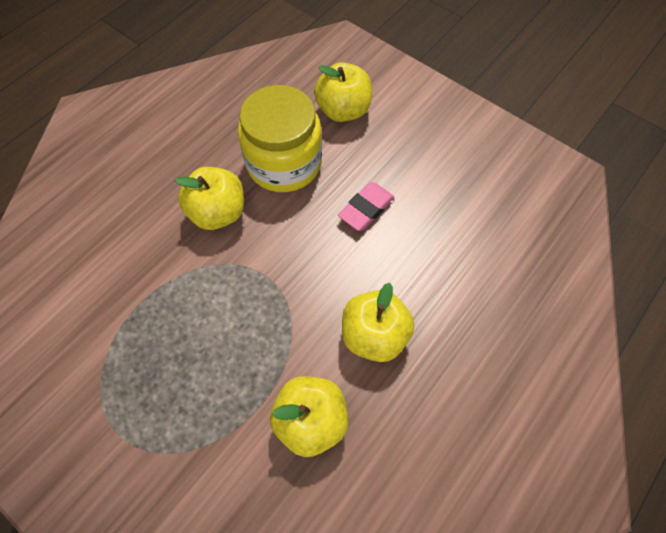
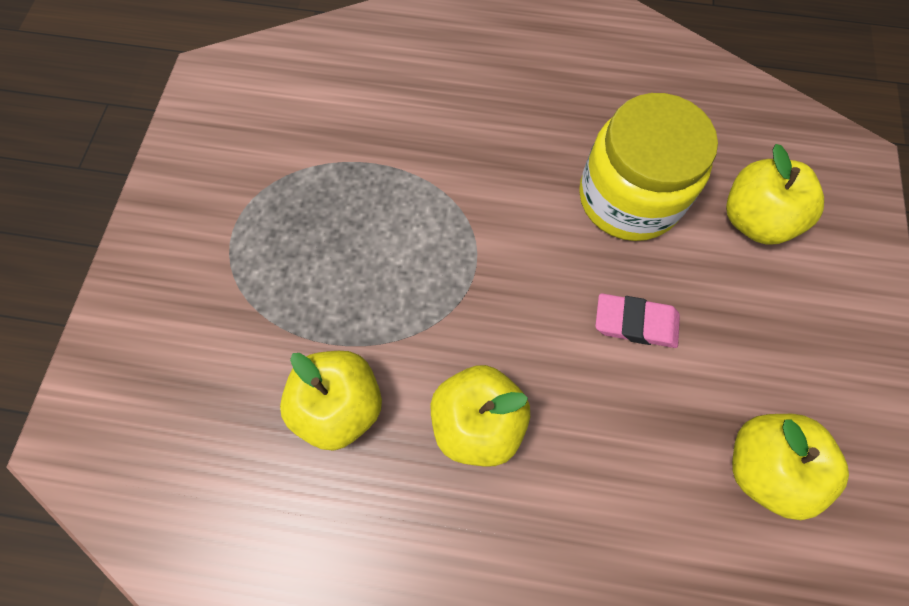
camera: 60 degrees right, 5 degrees up
yellow apple [175,167,244,230] -> yellow apple moved to [732,414,849,520]

